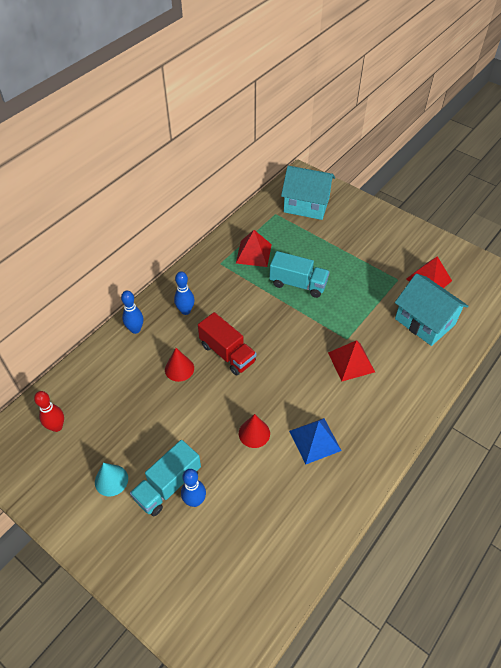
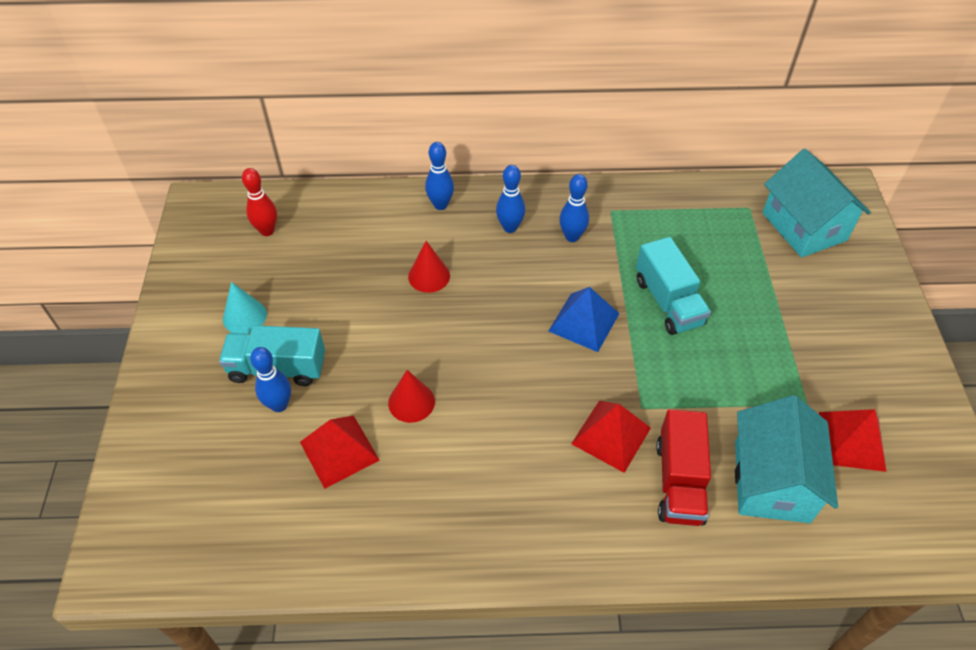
camera: 50 degrees right, 0 degrees up
red truck [198,312,256,376] -> red truck moved to [656,409,711,526]
red pyramid [236,230,272,267] -> red pyramid moved to [300,415,380,489]
blue pyramid [289,418,342,465] -> blue pyramid moved to [549,287,620,352]
none -> blue bowling pin [559,174,589,242]

